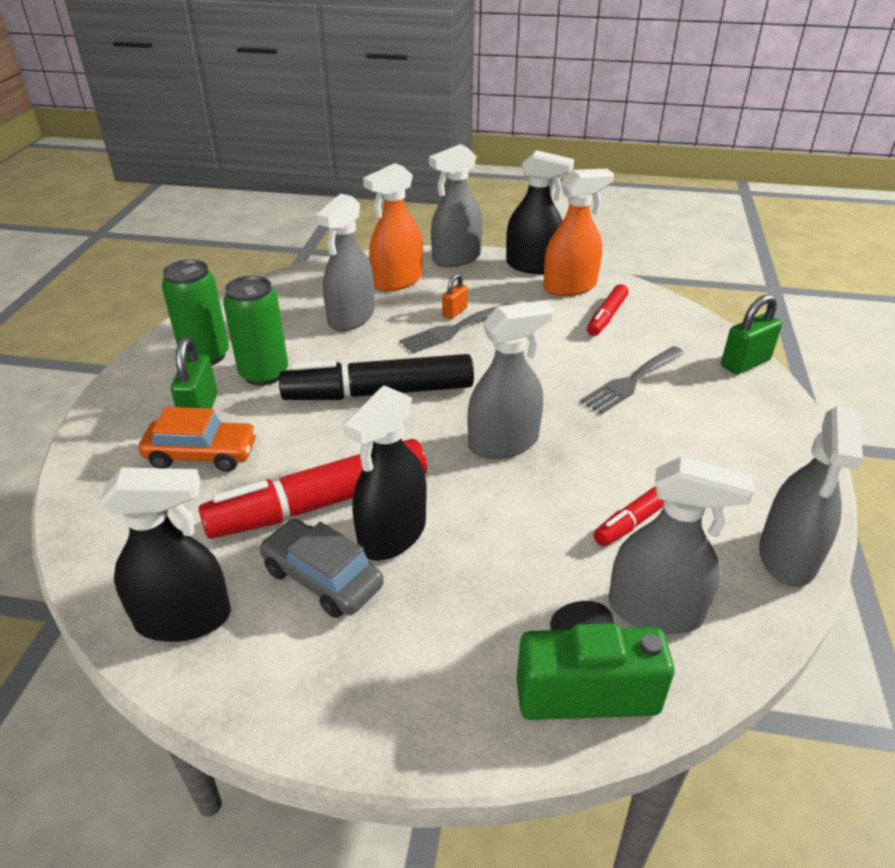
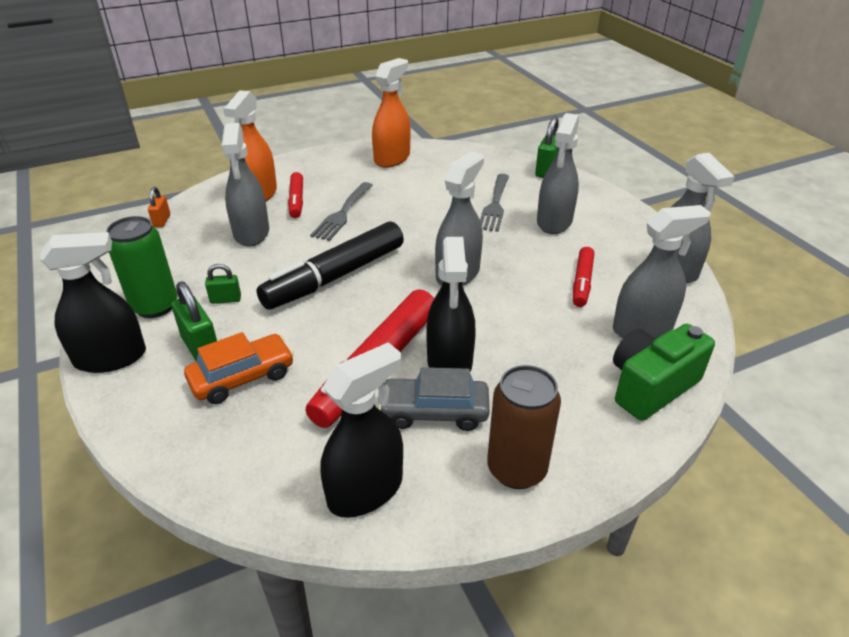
camera: 35 degrees left, 0 degrees up
green can [223,276,288,386] -> green padlock [205,264,241,304]
grey spray bottle [429,144,483,267] -> grey spray bottle moved to [537,113,579,234]
orange padlock [442,274,468,319] -> orange padlock moved to [148,187,170,227]
black spray bottle [506,150,574,274] -> black spray bottle moved to [39,232,146,373]
red marker [587,284,629,336] -> red marker moved to [288,172,303,218]
none -> brown can [487,365,561,489]

